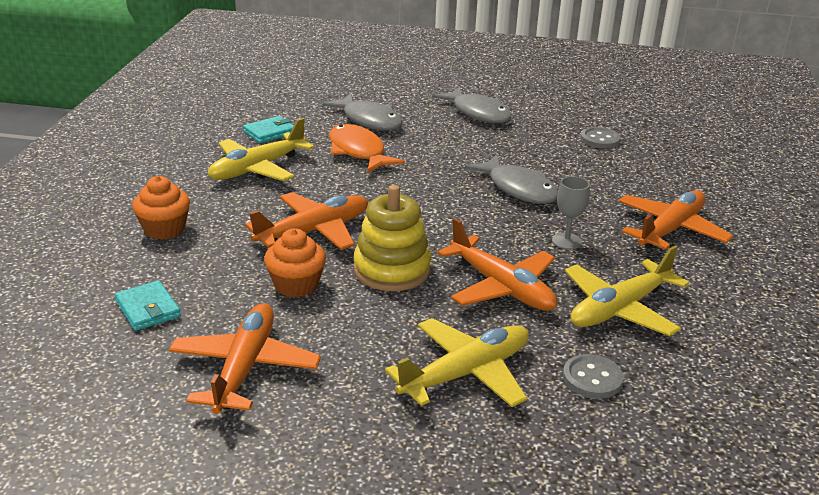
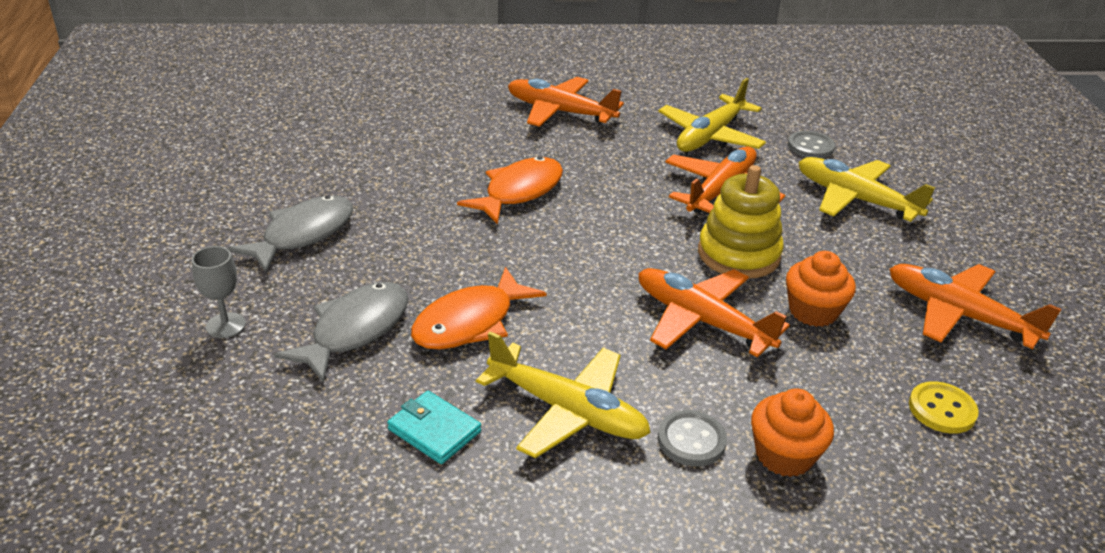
camera: 105 degrees left, 5 degrees up
turquoise wallet [115,280,181,331] -> yellow button [909,381,979,434]
orange plane [169,303,321,414] -> orange plane turned 45 degrees clockwise [889,264,1062,349]
grey fish [465,155,558,204] -> orange fish [457,156,563,224]
grey goblet [552,176,590,249] -> grey goblet moved to [192,246,246,338]
yellow plane [565,246,689,336] -> yellow plane turned 90 degrees clockwise [658,78,766,152]
grey button [581,127,620,148] -> grey button moved to [658,410,727,466]

